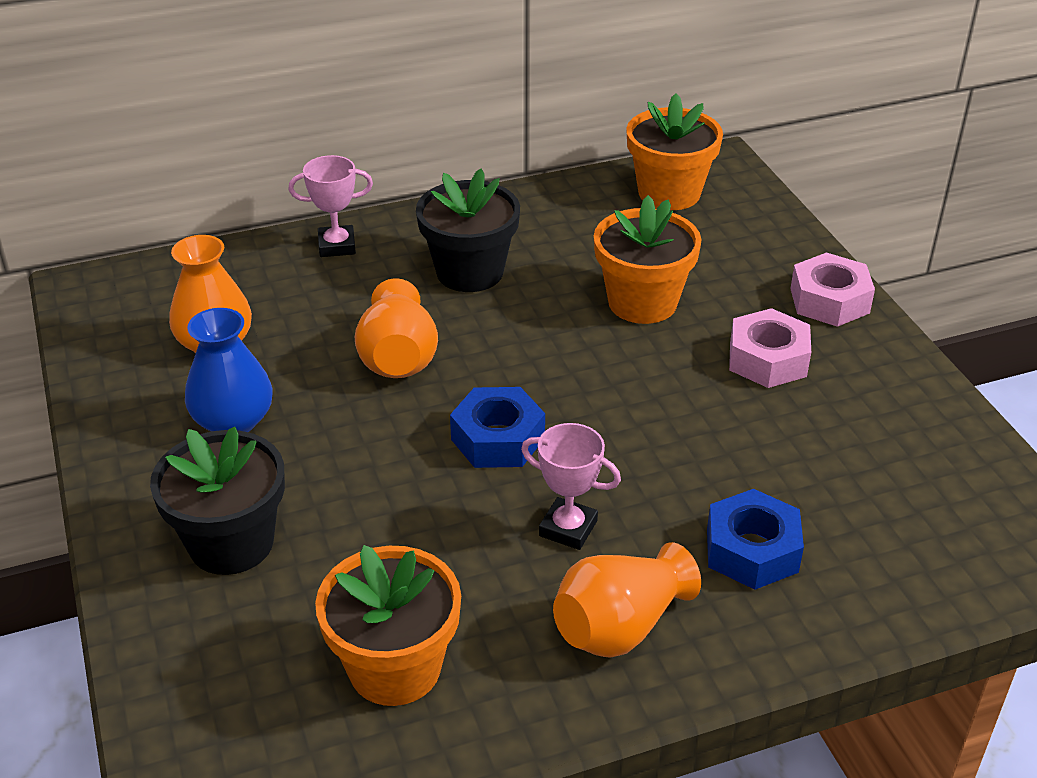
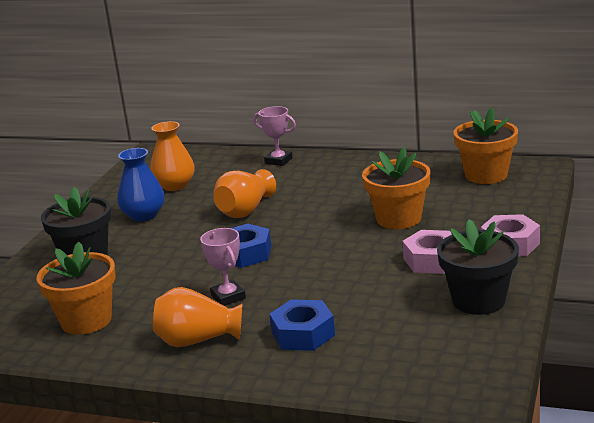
camera: 40 degrees right, 15 degrees down
black flower pot [416,169,520,292] -> black flower pot moved to [437,219,519,315]

